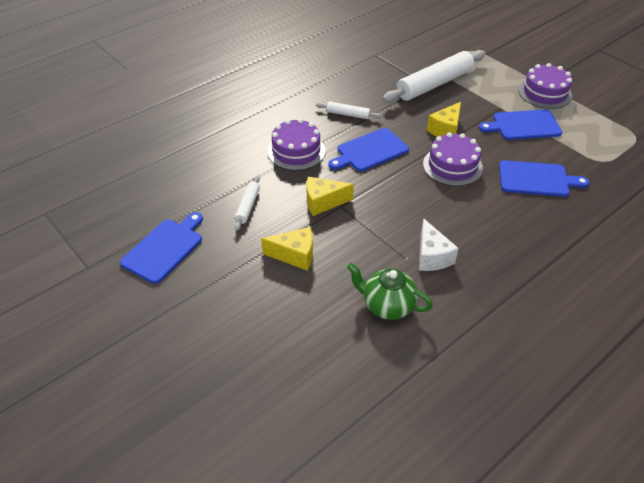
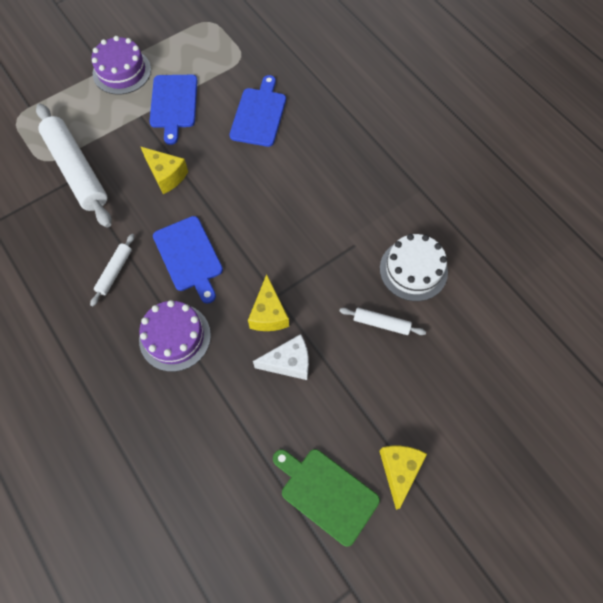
camera: 85 degrees left, 20 degrees up
blue cutting board [120,212,203,284] -> green cutting board [273,449,380,547]
white rolling pin [234,175,260,231] -> white rolling pin moved to [340,308,426,335]
yellow cheese [261,227,313,271] -> yellow cheese moved to [379,446,427,510]
green teapot [347,263,433,320] -> white cake [380,234,448,301]
white cheese [419,218,459,271] -> white cheese moved to [253,334,309,380]
purple cake [423,132,483,186] -> none

